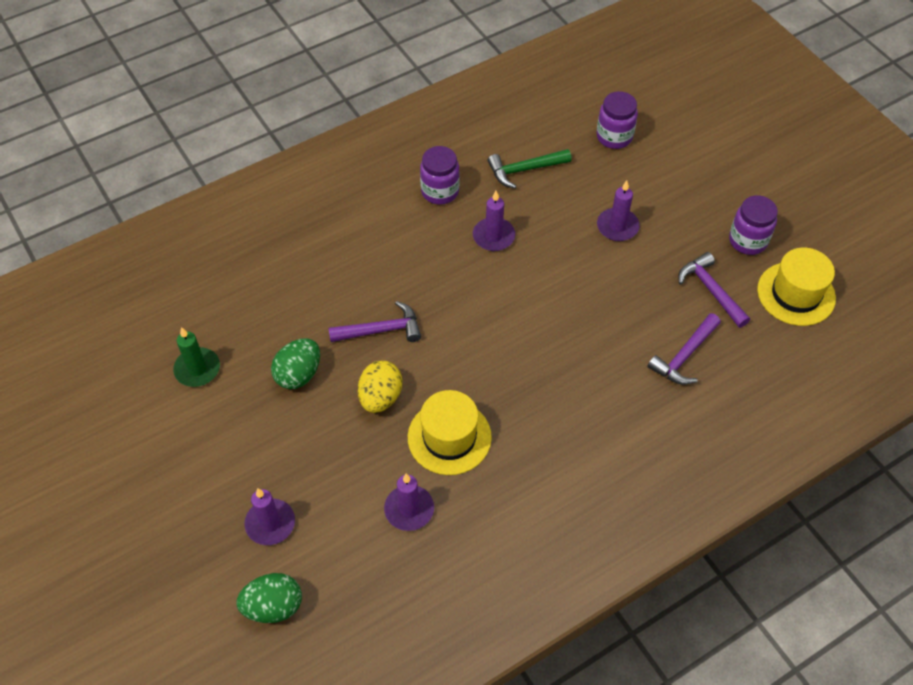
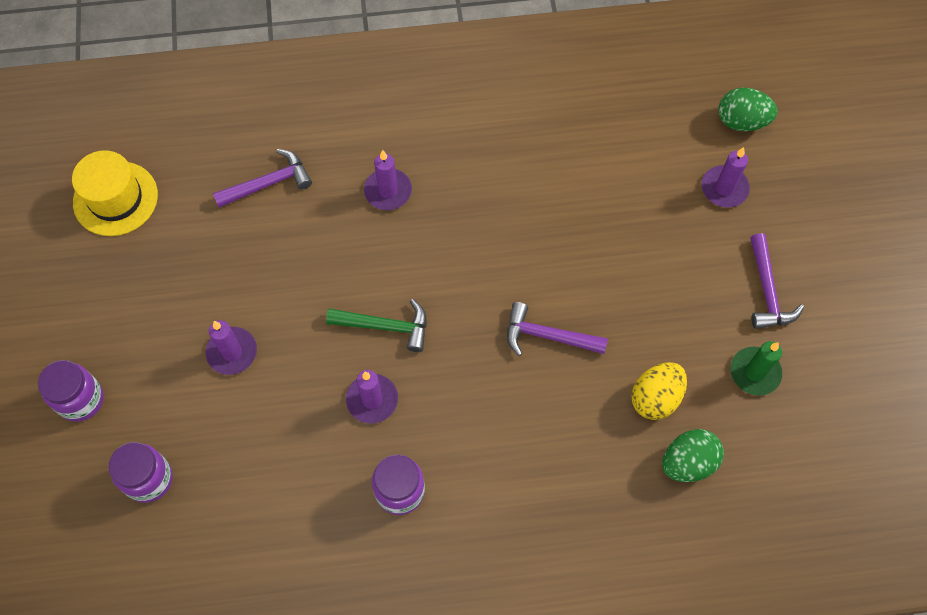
camera: 155 degrees left, 10 degrees up
green egg [271,338,320,389] -> green egg moved to [662,429,724,482]
yellow egg [358,360,402,413] -> yellow egg moved to [631,362,687,420]
purple candle [384,474,434,531] -> purple candle moved to [364,150,412,210]
yellow hat [408,390,492,475] -> none
green hammer [488,149,571,189] -> green hammer moved to [326,299,427,352]
purple hammer [678,252,750,328] -> purple hammer moved to [750,233,804,329]
purple jar [729,195,778,255] -> purple jar moved to [38,360,104,422]

